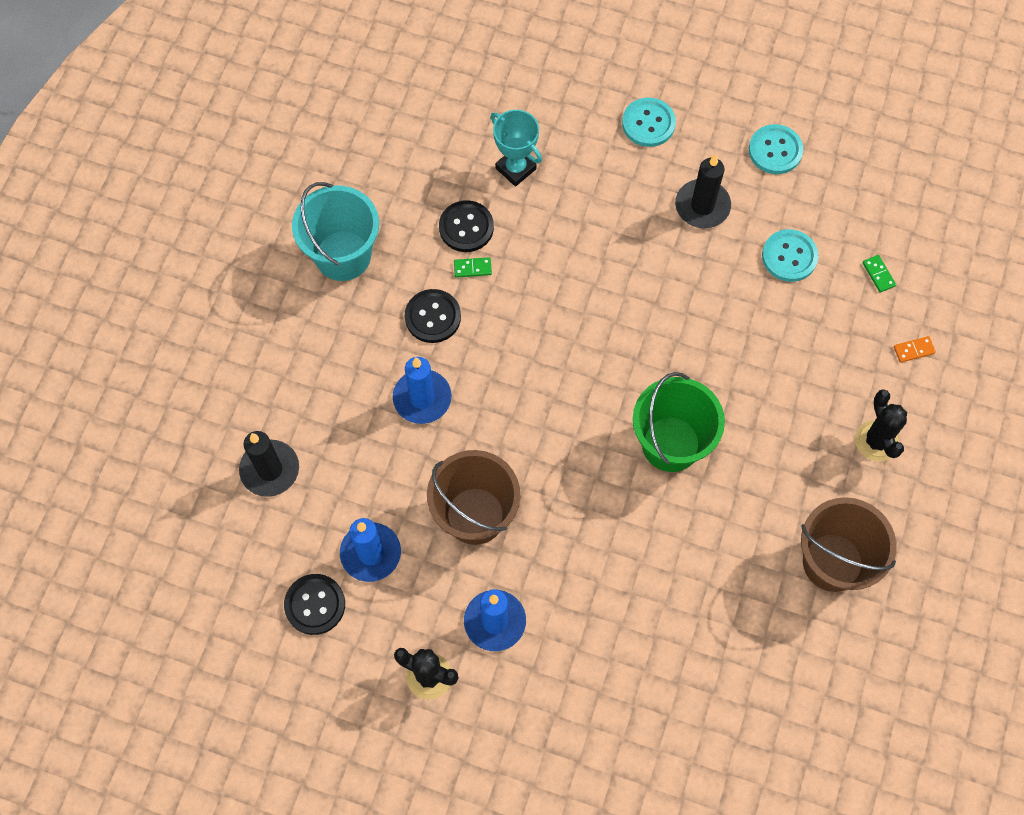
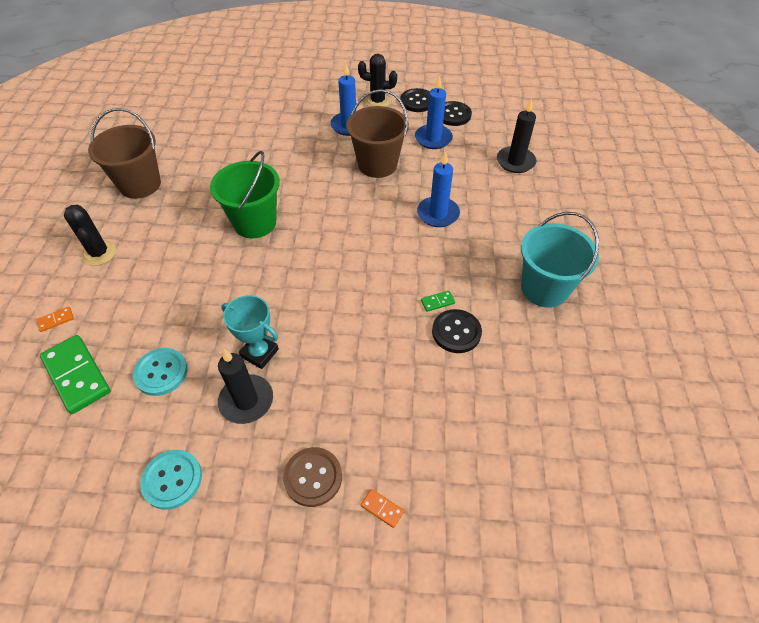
camera: 165 degrees right, 15 degrees down
black button [405,289,461,343] -> black button moved to [400,88,430,112]
turquoise trophy [490,110,542,187] -> turquoise trophy moved to [221,295,279,369]
turquoise button [622,98,676,147] -> brown button [283,447,342,507]
green domino [862,255,896,293] -> green domino [40,335,111,414], size x2.35
none -> orange domino [361,489,404,528]

